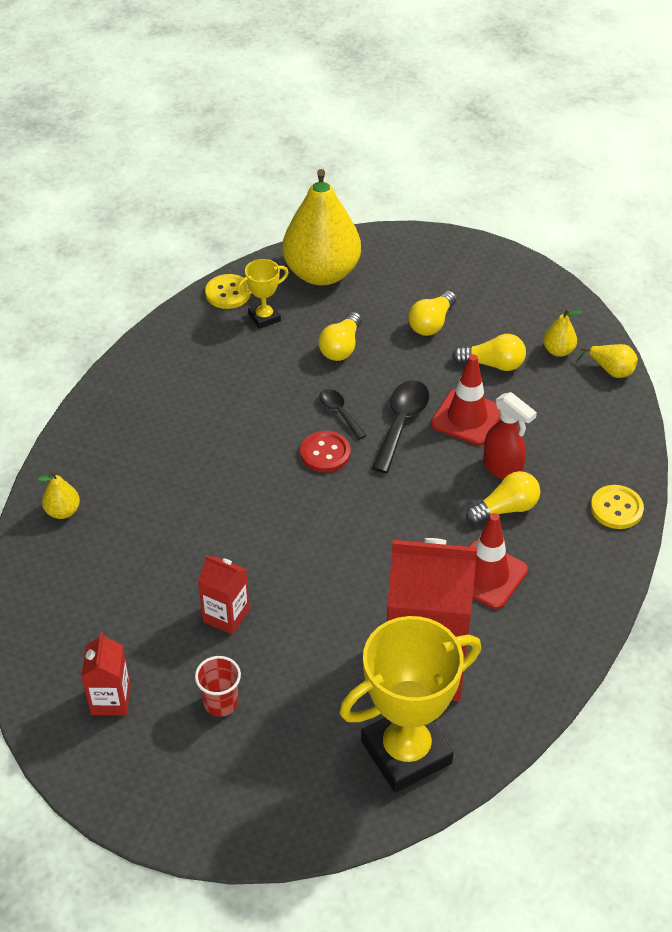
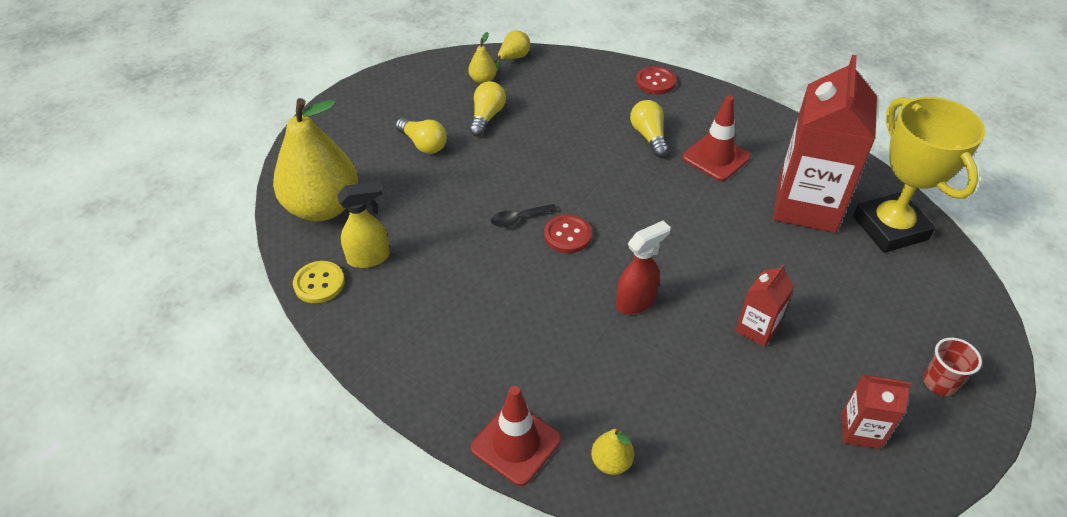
camera: 80 degrees left, 0 degrees up
red cup [195,656,241,717] -> red cup moved to [923,338,982,396]
yellow trophy [237,259,289,329] -> yellow spray bottle [337,182,390,268]
yellow light bulb [318,312,362,361] -> none
black spoon [372,380,429,473] -> none
red traffic cone [431,354,500,445] -> red traffic cone moved to [471,386,561,486]
red spray bottle [483,392,537,480] -> red spray bottle moved to [616,221,671,314]
yellow button [591,485,644,529] -> red button [636,66,676,94]

